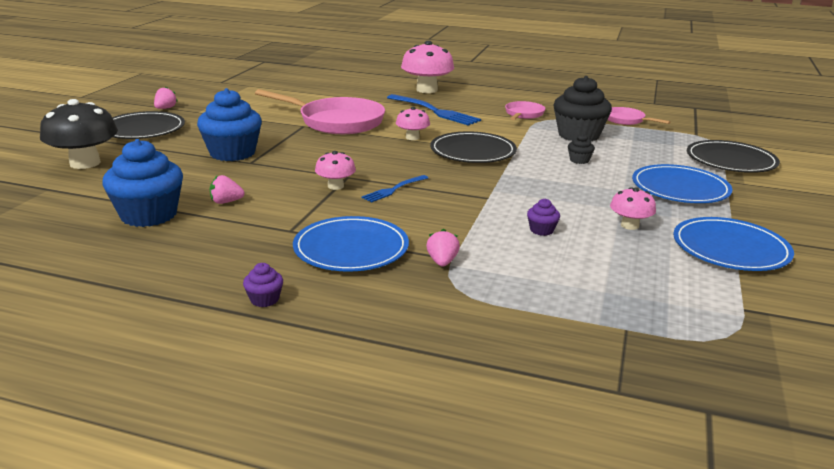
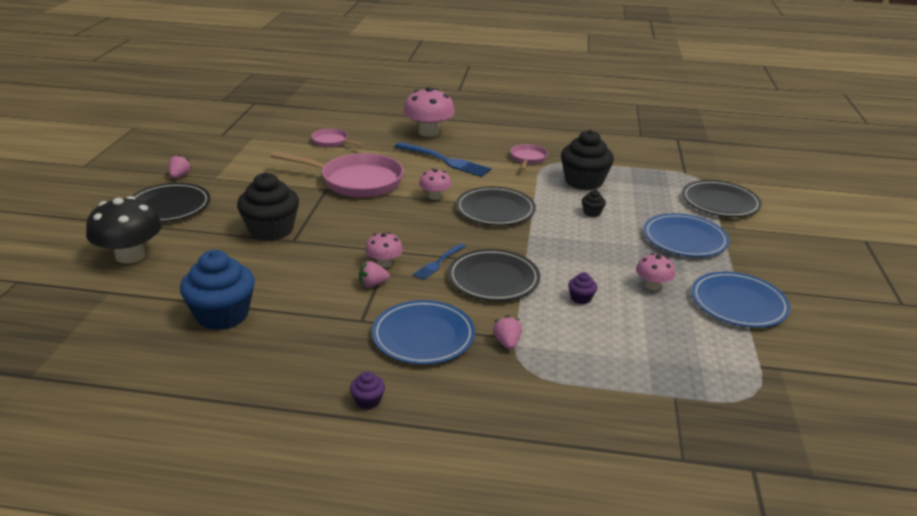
camera: 10 degrees left, 5 degrees up
blue cupcake [197,88,262,161] -> black cupcake [237,173,299,241]
pink strawberry [210,175,245,204] -> pink strawberry moved to [359,261,390,288]
pink pan [608,107,671,125] -> pink pan moved to [311,128,364,147]
none -> black plate [448,249,540,301]

